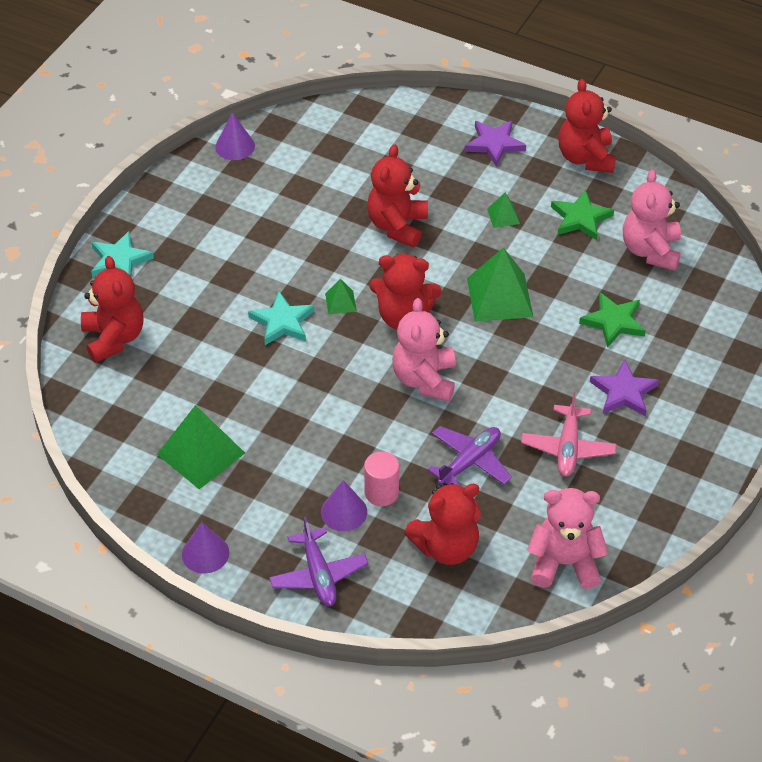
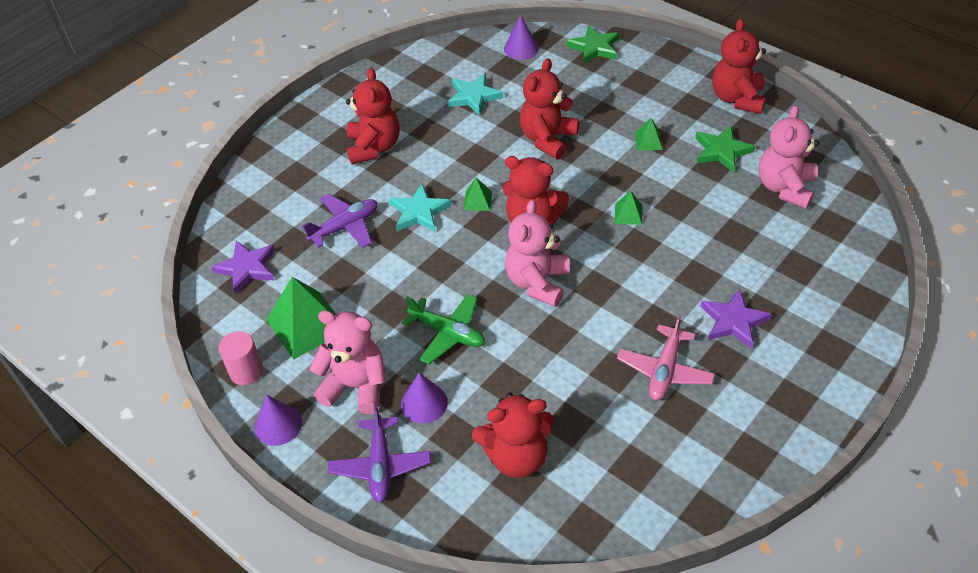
camera: 15 degrees right, 0 degrees up
red teddy bear [81,256,144,363] -> red teddy bear moved to [346,68,400,165]
turquoise star [91,231,154,277] -> turquoise star moved to [447,73,503,116]
purple cone [215,112,255,160] -> purple cone moved to [504,15,539,60]
pink cylinder [364,451,399,506] -> pink cylinder moved to [219,331,263,385]
purple plane [428,426,512,486] -> purple plane moved to [302,194,378,248]
purple star [465,120,526,166] -> purple star moved to [211,241,275,295]
green pyramid [467,247,533,322] -> green pyramid [615,191,643,225], size x0.48
pink teddy bear [527,488,608,589] -> pink teddy bear moved to [309,310,386,414]
green star [579,292,646,348] -> green star moved to [566,25,619,64]
none -> green plane [402,294,485,364]

